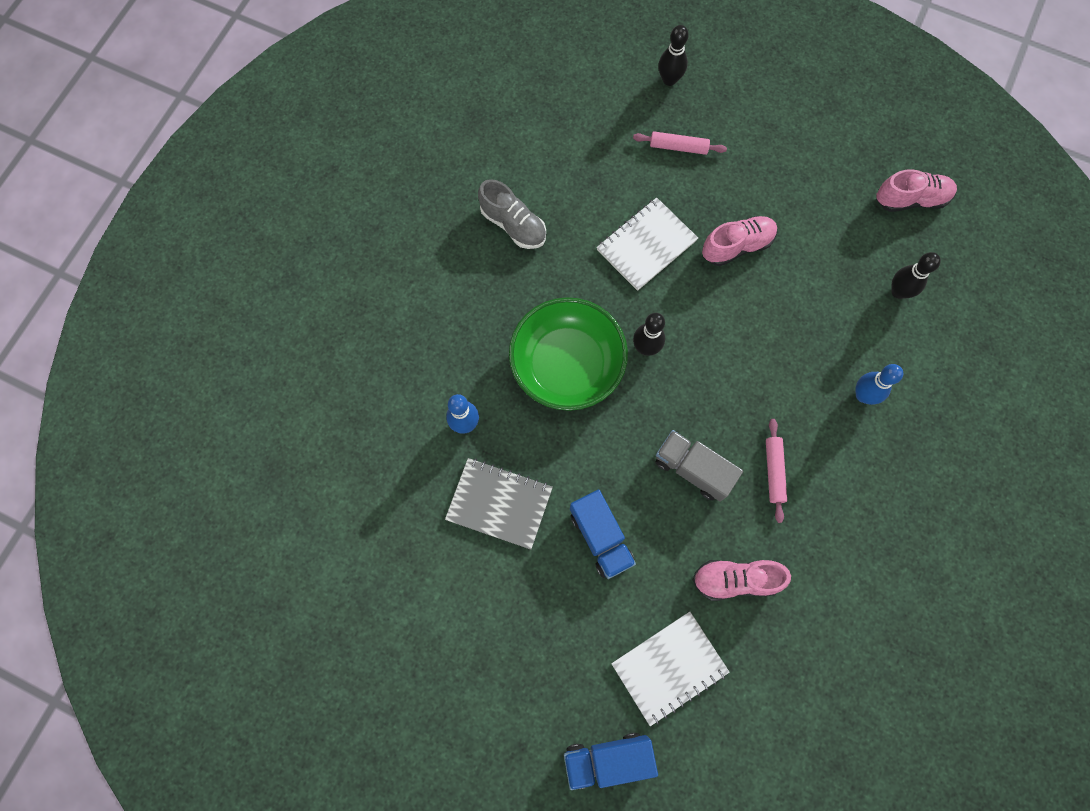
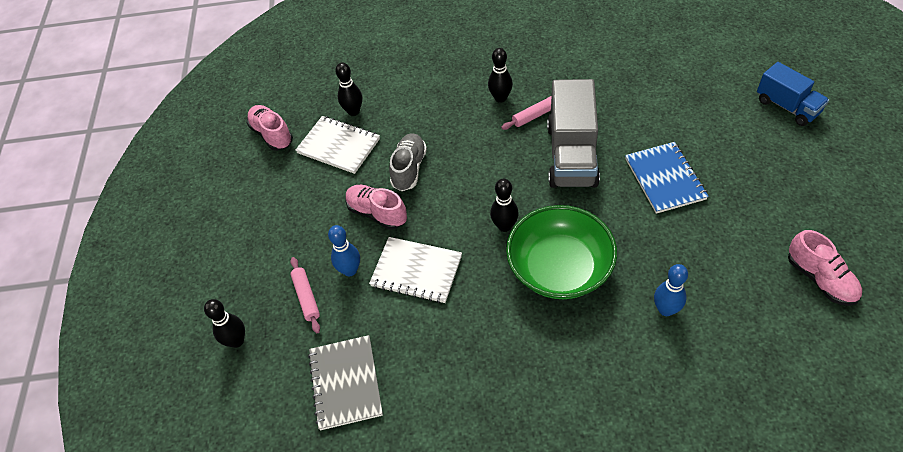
camera: 115 degrees left, 20 degrees down
grey notebook [445,458,553,550] -> grey notebook moved to [308,335,383,430]
grey shoe [478,179,546,249] -> grey shoe moved to [389,133,427,191]
blue truck [570,489,636,579] -> blue notebook [625,142,709,214]
white notebook [611,612,730,726] -> white notebook moved to [295,116,380,174]
grey truck [655,430,743,502] -> grey truck [547,79,600,188], size x1.62
pink shoe [693,560,791,601] -> pink shoe moved to [788,230,862,306]
blue bowling pin [855,364,903,405] -> blue bowling pin moved to [328,225,360,276]
none -> black bowling pin [488,48,513,103]

